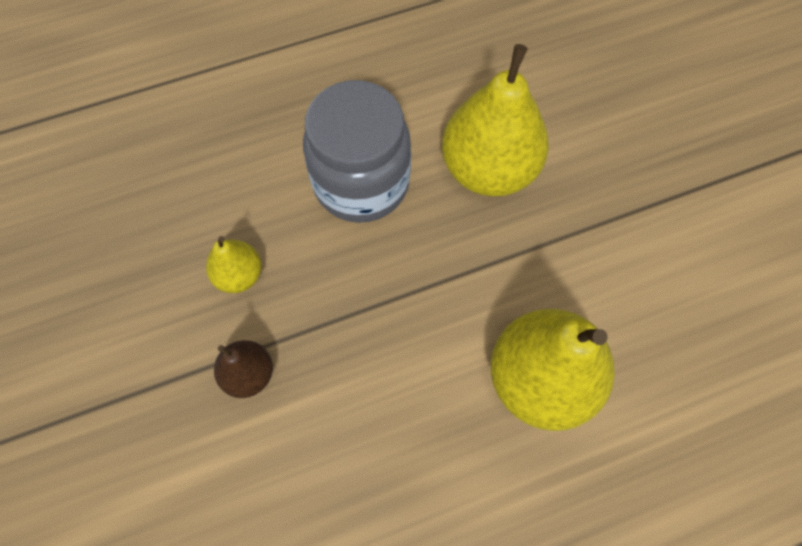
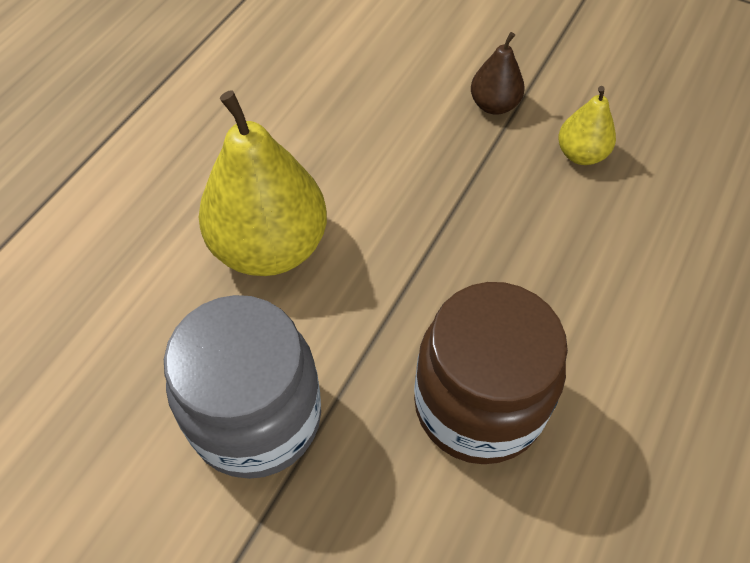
camera: 140 degrees right, 10 degrees down
grey jar [303,80,411,223] -> grey jar moved to [164,295,321,479]
yellow pear [442,44,549,197] -> brown jar [414,282,568,464]

